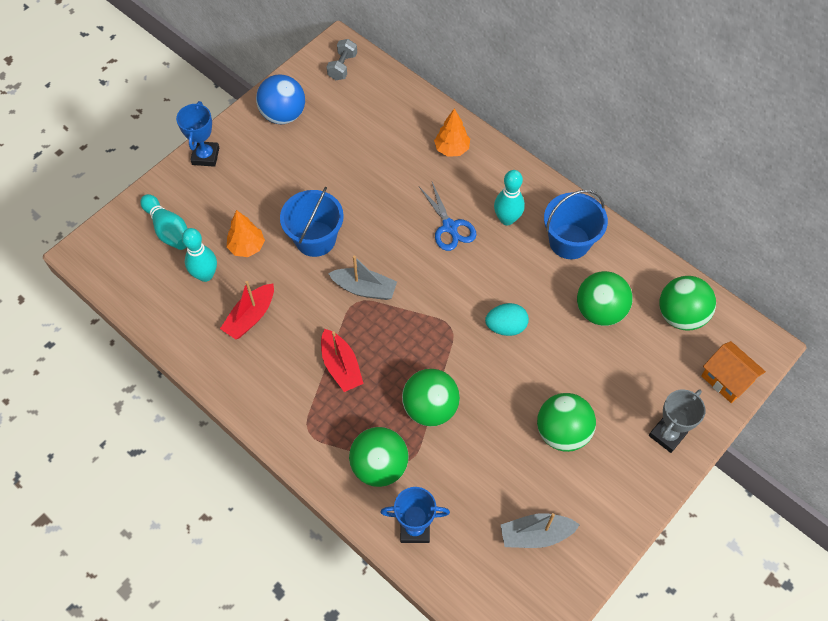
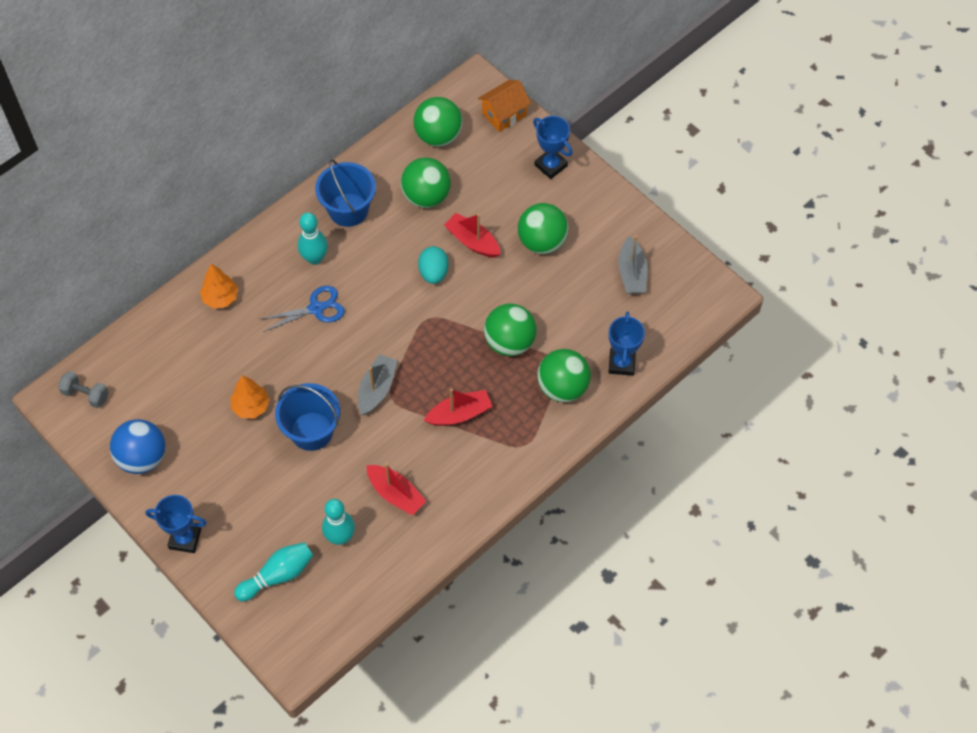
camera: 85 degrees left, 0 degrees up
orange tree [227,210,265,257] -> orange tree moved to [231,375,270,419]
grey trophy [649,389,706,453] -> blue trophy [533,116,573,179]
none -> red boat [444,213,501,258]

